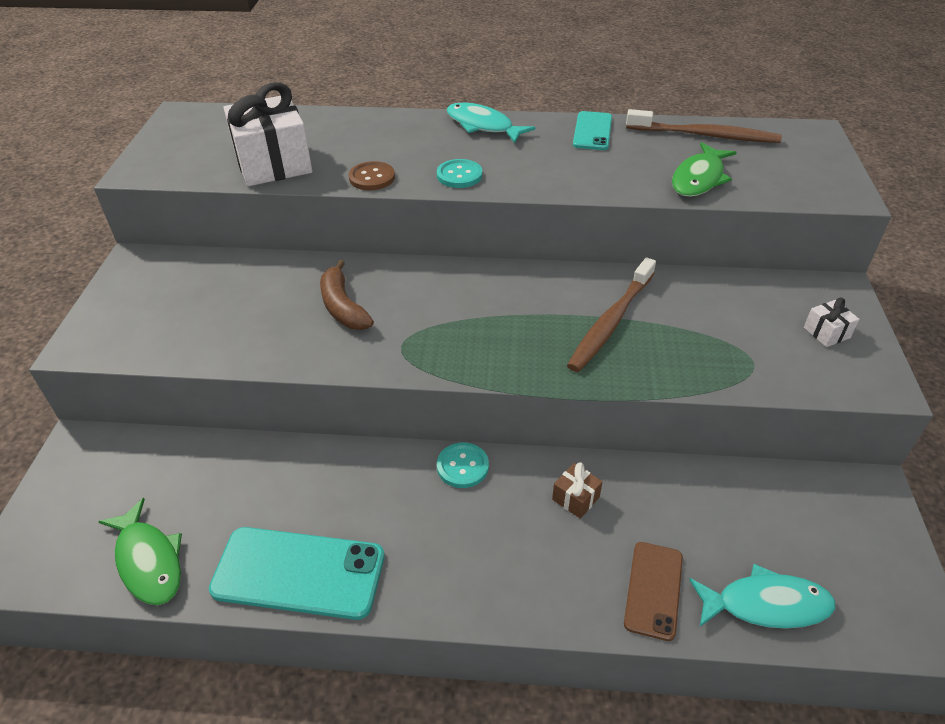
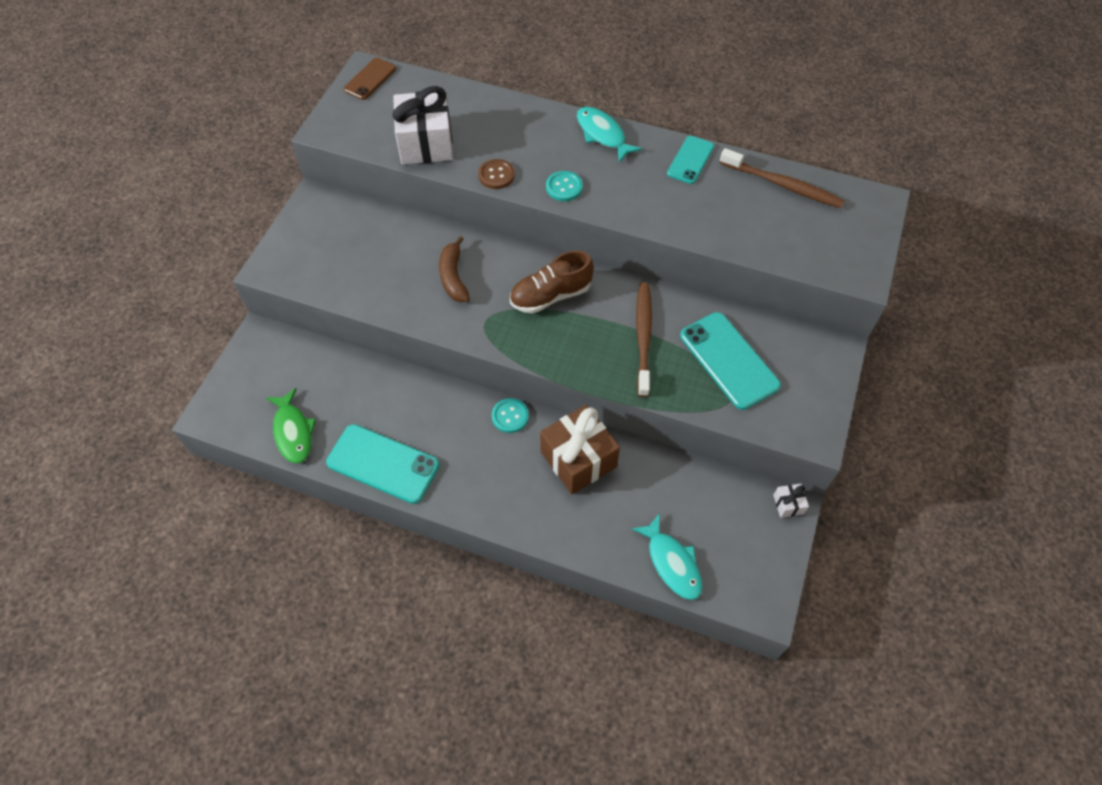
camera: 15 degrees right, 15 degrees up
brown gift [552,463,603,519] -> brown gift [540,405,620,494], size x2.31
brown toothbrush [567,257,656,372] -> brown toothbrush turned 135 degrees clockwise [636,282,652,397]
brown phone [624,542,683,641] -> brown phone moved to [343,58,396,100]
green fish [672,142,737,197] -> none
turquoise fish [689,564,836,629] -> turquoise fish turned 45 degrees clockwise [632,513,703,600]
white gift [804,298,859,347] -> white gift moved to [773,484,809,518]
none -> brown shoe [510,250,594,314]
none -> turquoise phone [680,312,781,410]

